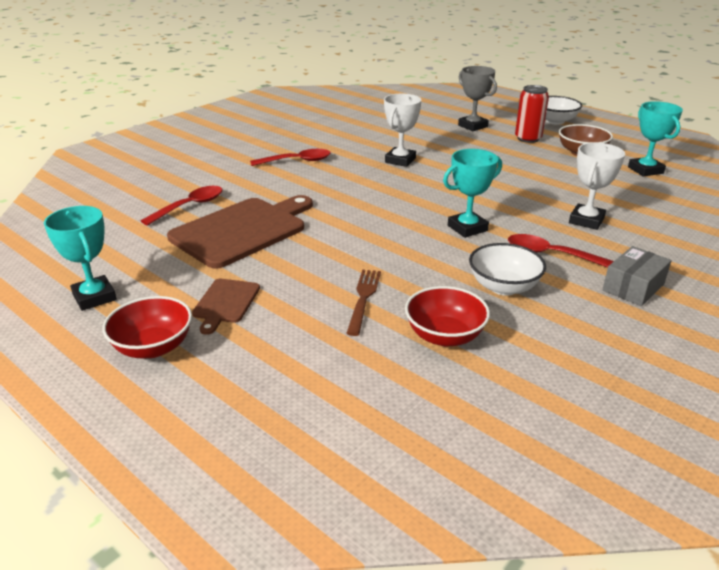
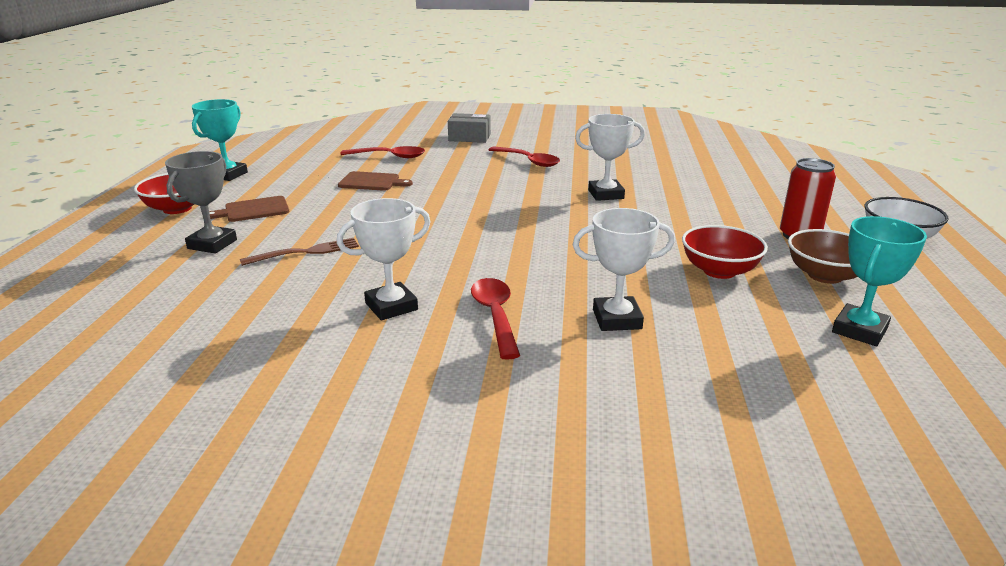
camera: 55 degrees right, 5 degrees down
brown cutting board [167,195,313,269] -> brown cutting board [338,171,413,191], size x0.49
red bowl [405,286,490,346] -> red bowl moved to [682,225,768,279]
turquoise trophy [443,149,502,238] -> none
grey trophy [458,66,497,131] -> grey trophy moved to [165,151,237,253]
white bowl [469,243,546,296] -> white trophy [337,198,431,321]
grey box [602,246,672,306] -> grey box moved to [448,113,491,143]

